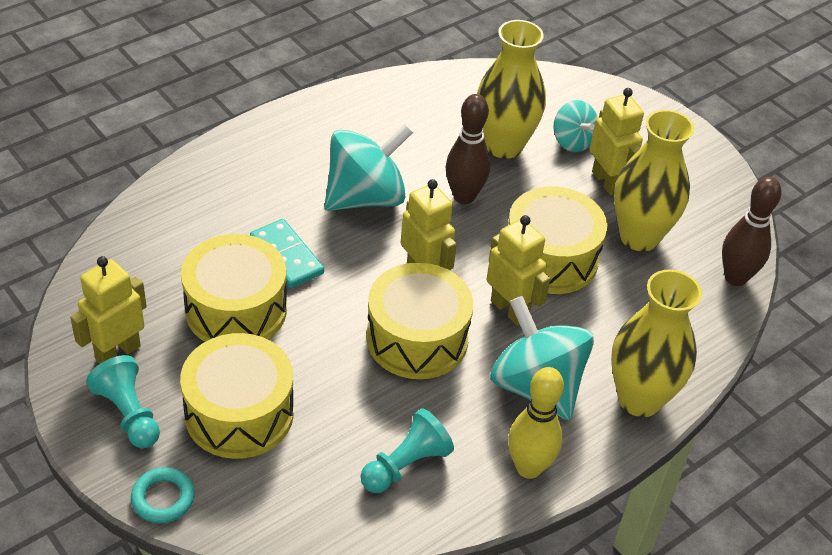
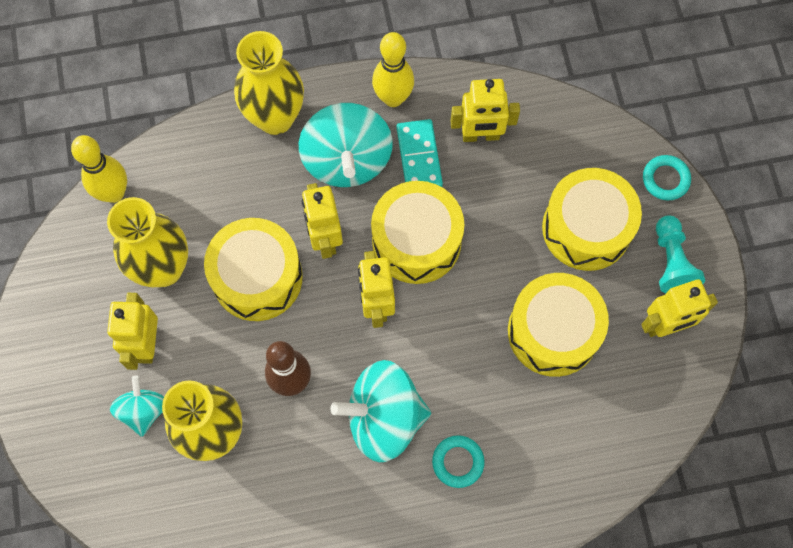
camera: 150 degrees left, 25 degrees up
turquoise domino [250,219,324,288] -> turquoise domino moved to [396,119,443,187]
turquoise pawn [361,409,454,493] -> yellow robot [451,79,520,142]
brown bowling pin [722,177,782,286] -> yellow bowling pin [71,135,127,203]
none -> turquoise ring [432,435,485,488]

